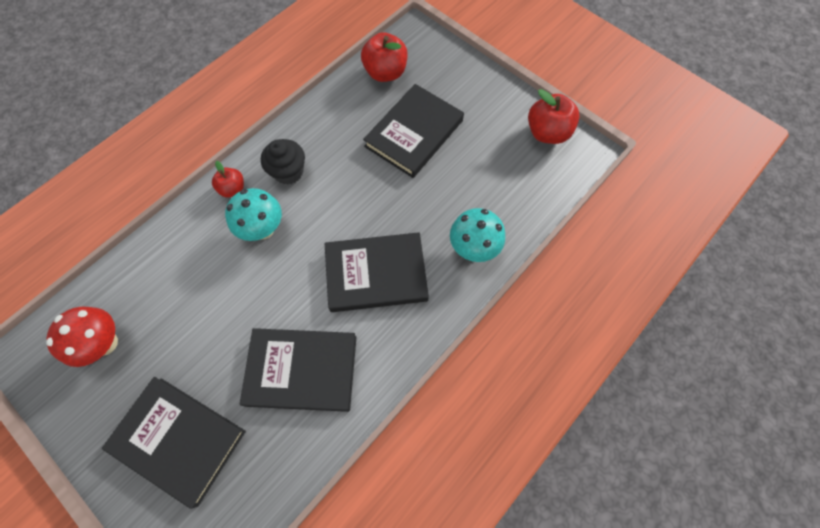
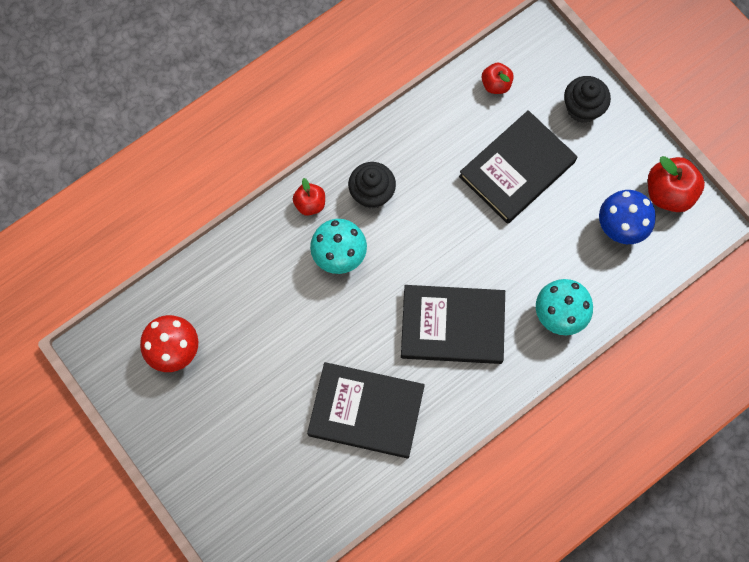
camera: 10 degrees right, 5 degrees up
black book [102,377,246,509] -> none
red apple [361,32,407,82] -> red apple [481,63,514,94], size x0.59
none -> black cupcake [564,76,611,123]
none -> blue mushroom [599,190,656,244]

